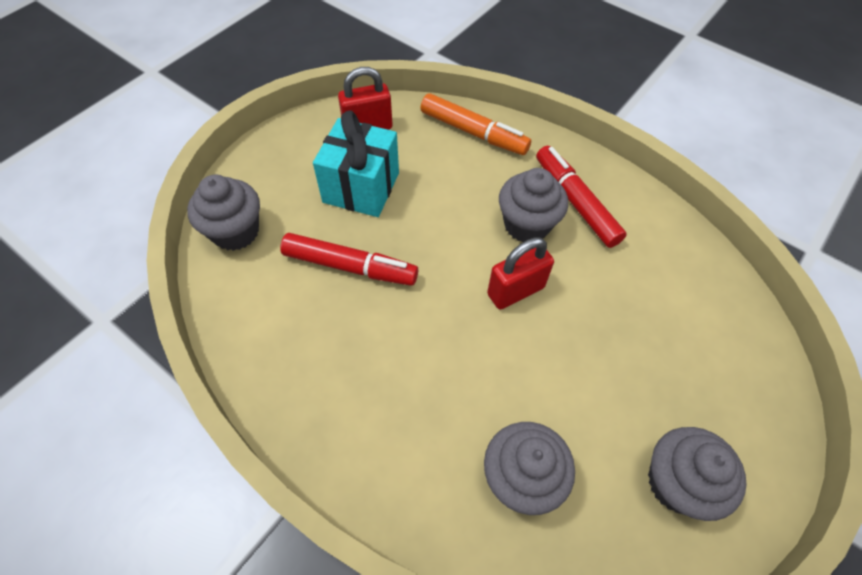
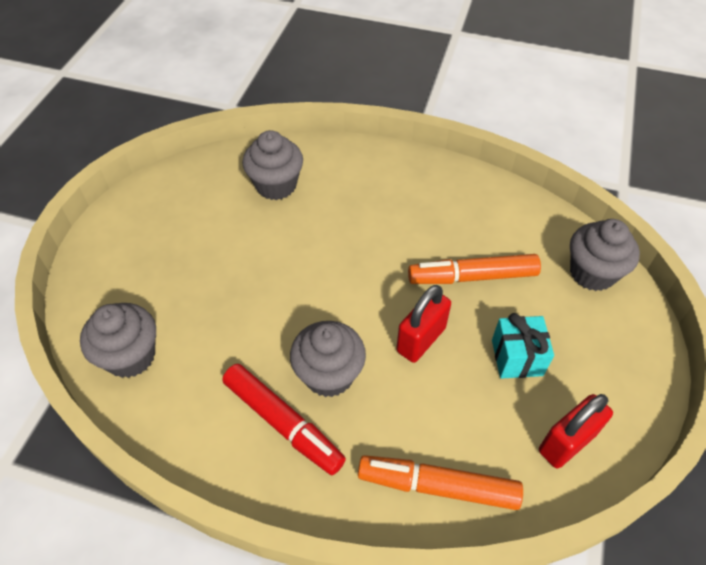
camera: 160 degrees right, 5 degrees down
red marker [280,233,418,286] -> orange marker [408,254,541,284]
turquoise gift [313,110,399,217] -> turquoise gift [492,313,554,379], size x0.65
red padlock [487,237,554,310] -> red padlock moved to [396,285,451,363]
grey cupcake [648,427,747,521] -> grey cupcake moved to [80,303,156,378]

